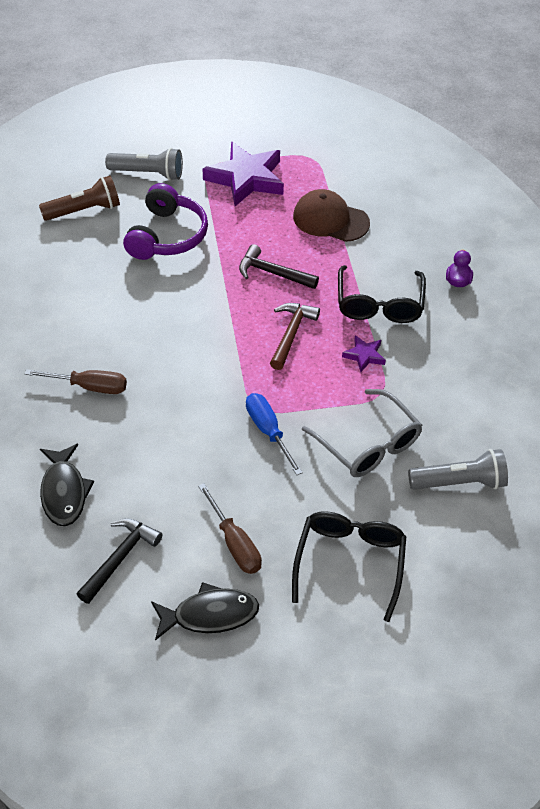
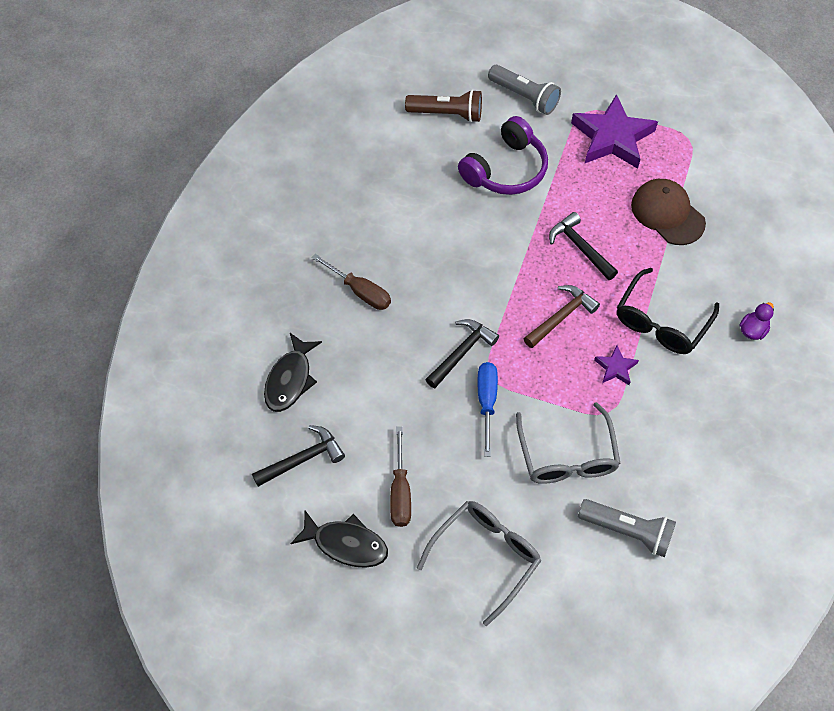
camera: 30 degrees right, 10 degrees up
black glasses [292,511,406,622] -> grey glasses [417,501,541,626]
none -> black hammer [425,319,499,388]

